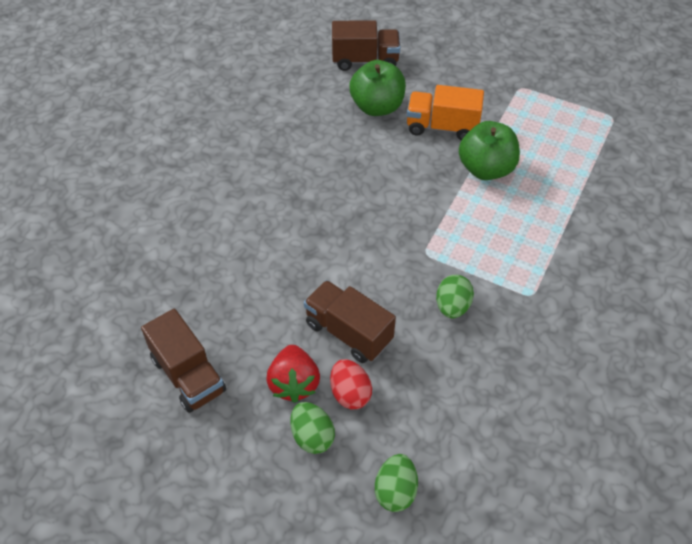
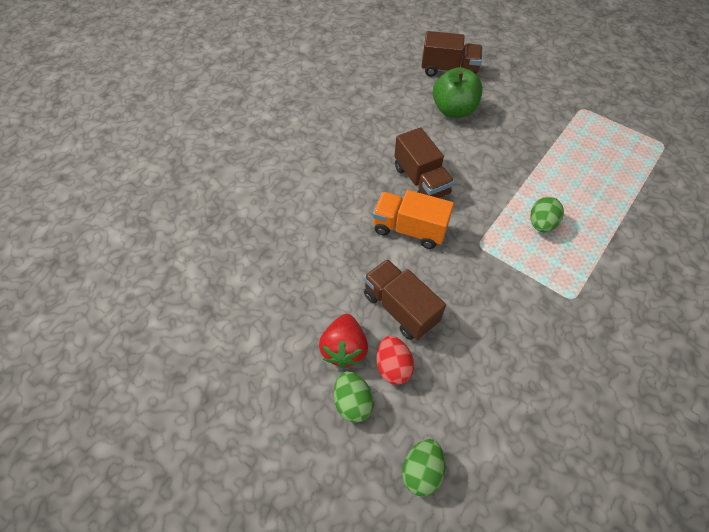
camera: 10 degrees right, 5 degrees up
brown truck [141,309,226,413] -> brown truck moved to [394,127,454,198]
orange truck [407,85,484,140] -> orange truck moved to [373,190,454,249]
green egg [436,275,474,318] -> green egg moved to [530,197,564,232]
green apple [459,121,520,180] -> none

